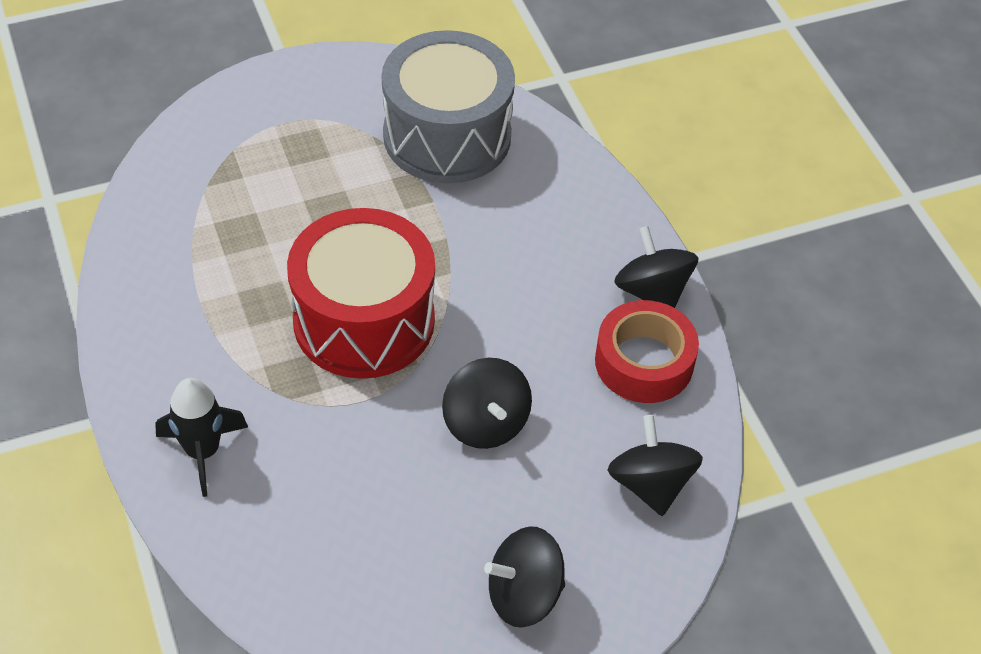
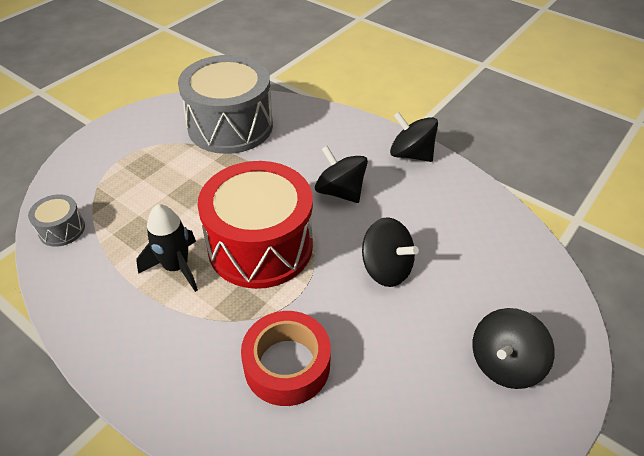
camera: 30 degrees left, 5 degrees down
black rocket [155,378,248,497] -> black rocket moved to [136,204,198,292]
red tape [595,300,699,403] -> red tape moved to [241,311,331,406]
black spinning top [608,415,703,516] -> black spinning top moved to [315,146,368,203]
none -> grey drum [28,194,85,247]

